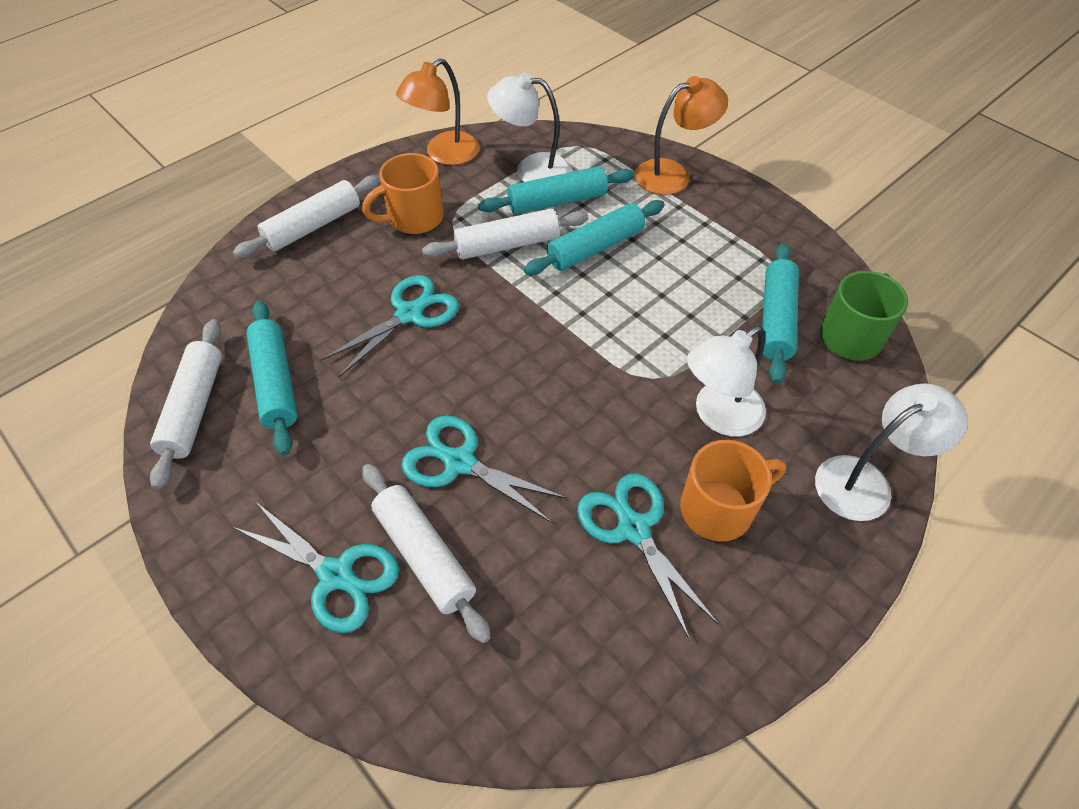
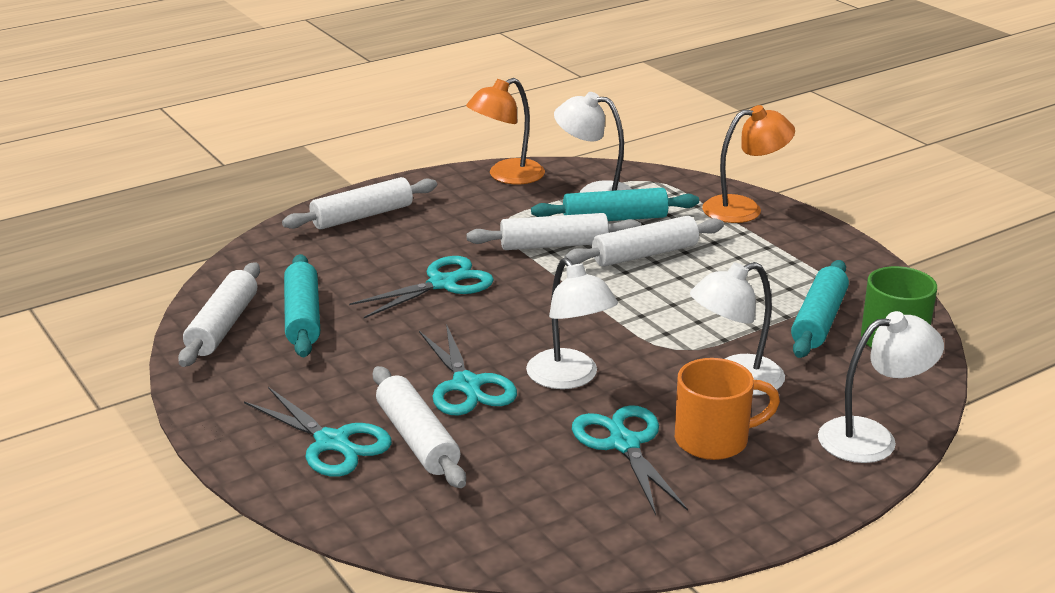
camera: 10 degrees right, 25 degrees down
orange mug [362,153,444,234] -> none
turquoise scissors [401,415,567,523] -> turquoise scissors turned 150 degrees counterclockwise [419,324,517,415]
turquoise rolling pin [524,200,665,275] -> white rolling pin [564,216,724,267]
none -> white lamp [526,258,618,389]

